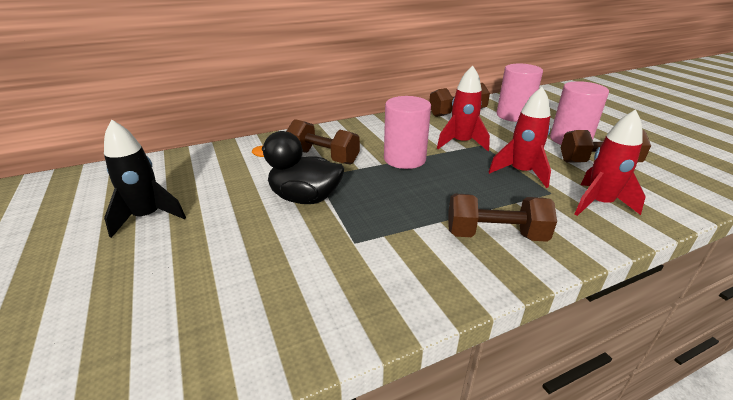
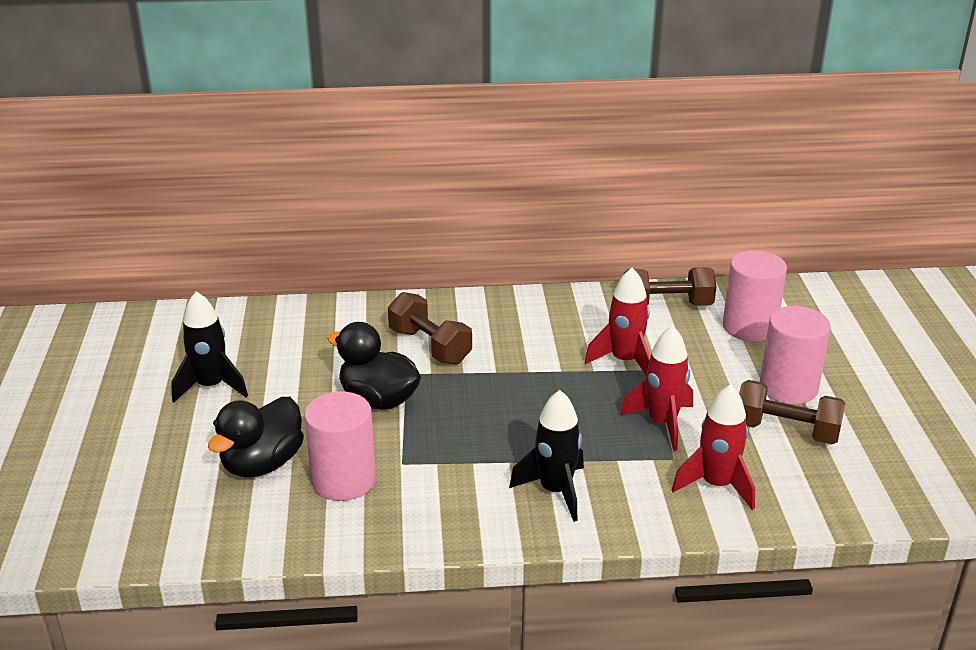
camera: 20 degrees right, 0 degrees up
pink cylinder [384,96,431,169] -> pink cylinder moved to [304,391,376,501]
brown dumbbell [448,194,557,242] -> black rocket [509,390,584,522]
none -> black duck [208,397,304,478]

